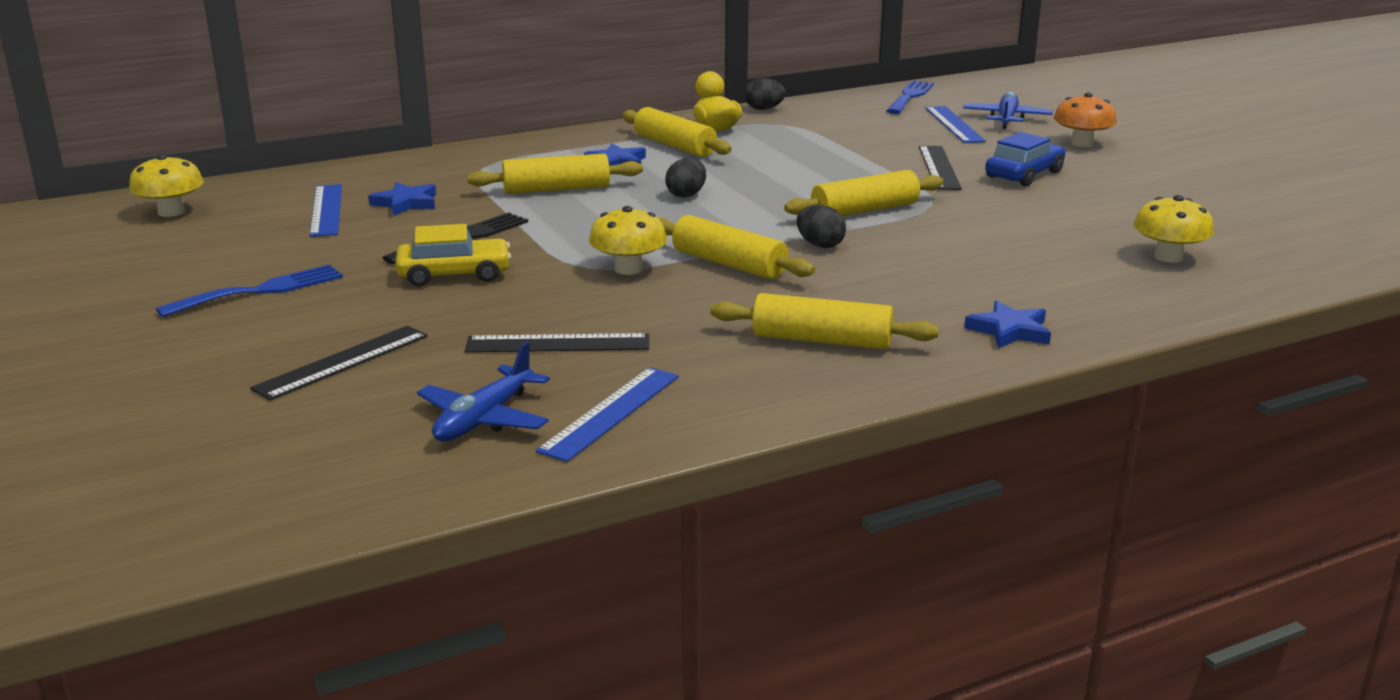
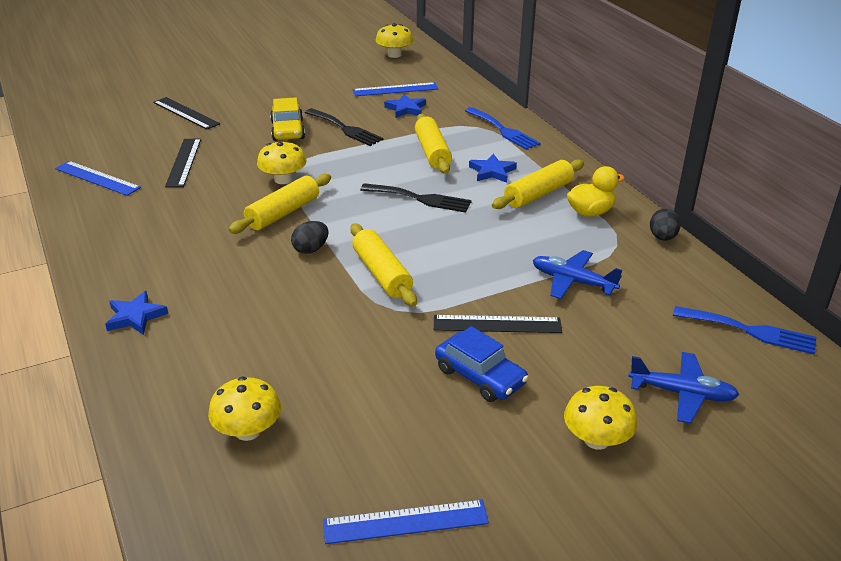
camera: 90 degrees right, 10 degrees up
blue fork [156,264,343,317] -> blue fork moved to [465,107,540,150]
blue plane [417,342,550,442] -> blue plane moved to [533,250,622,299]
black egg [665,158,706,198] -> black fork [360,183,472,213]
yellow rolling pin [710,293,939,349] -> none
blue ruler [925,106,986,143] -> blue ruler moved to [323,500,489,544]
orange mushroom [1054,93,1117,147] -> yellow mushroom [564,386,637,450]

